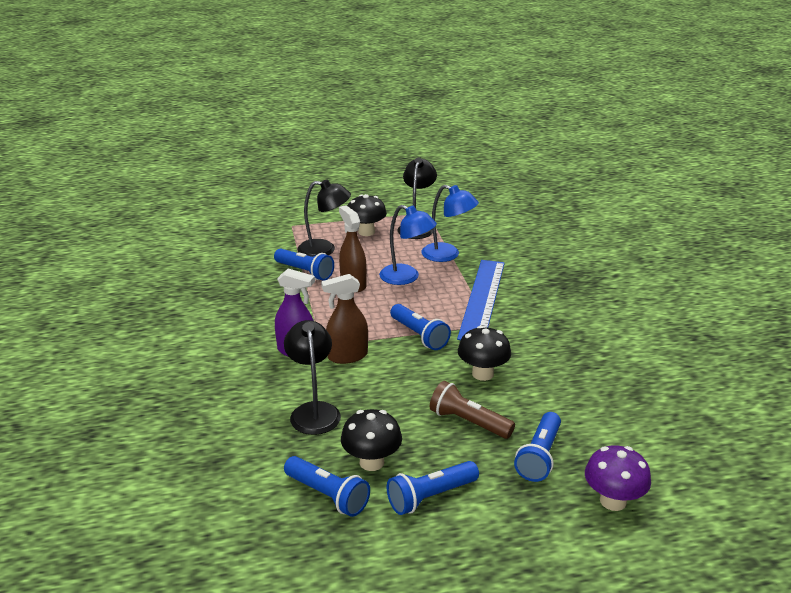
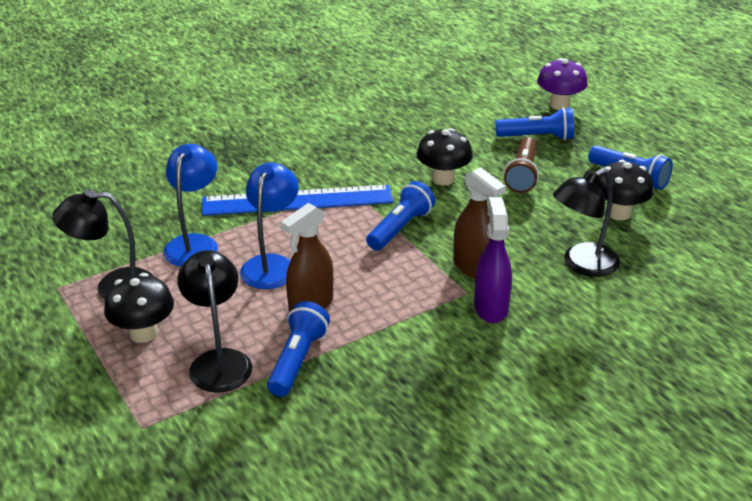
camera: 110 degrees left, 5 degrees up
blue flashlight [284,456,370,517] -> none

